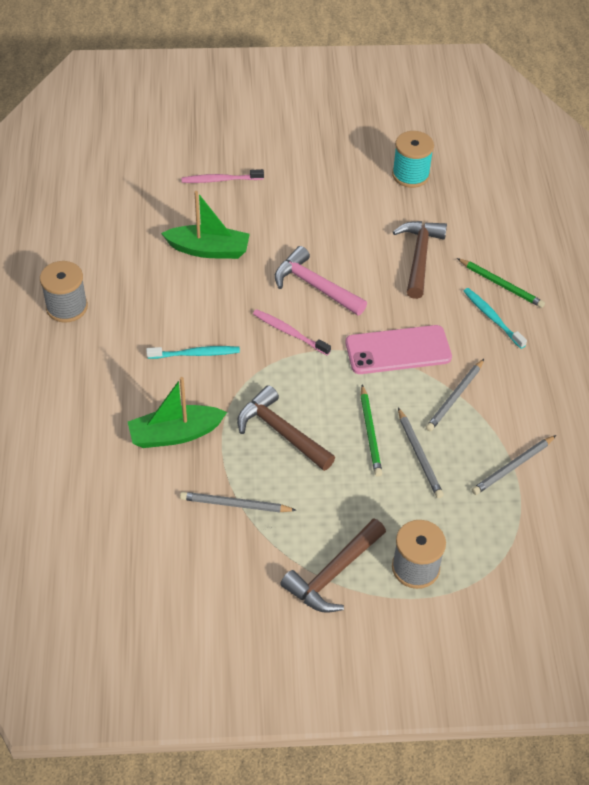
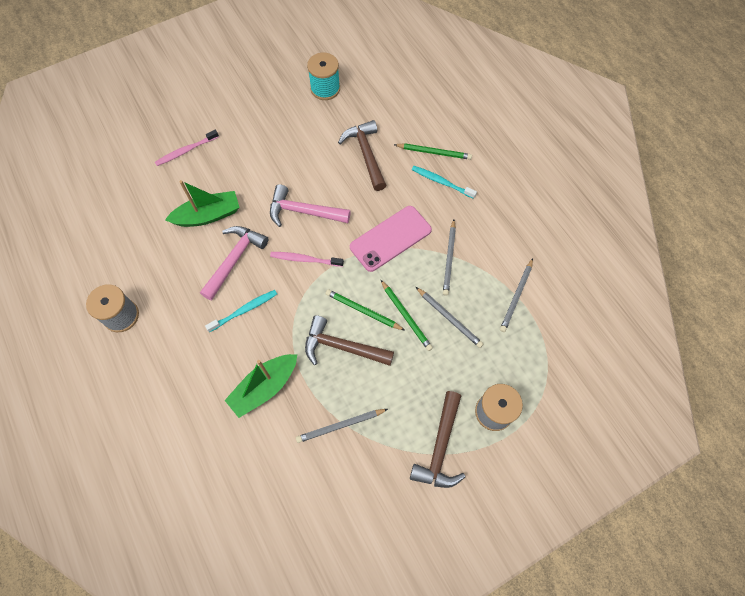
camera: 25 degrees left, 15 degrees up
none -> pink hammer [200,226,268,301]
none -> green pencil [326,289,405,331]

